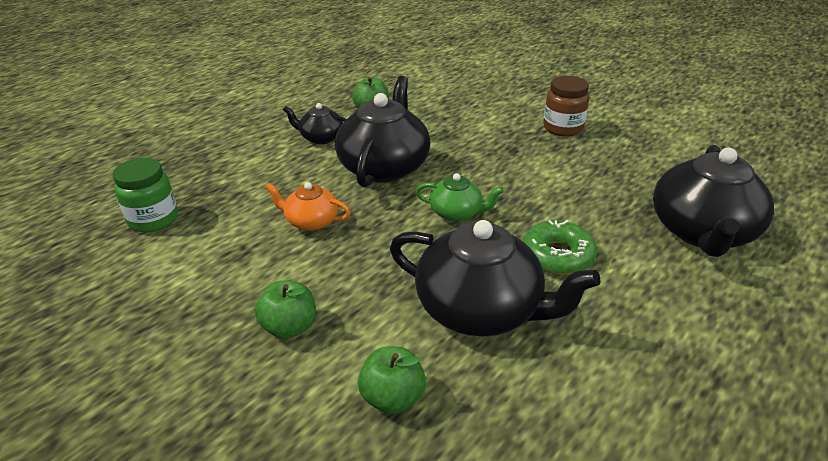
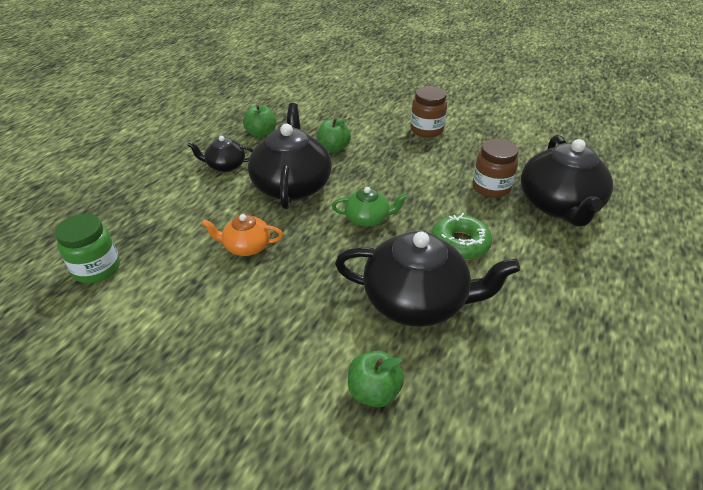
camera: 15 degrees left, 5 degrees up
green apple [255,280,316,339] -> green apple moved to [317,118,351,153]
none -> brown jar [472,139,519,198]

